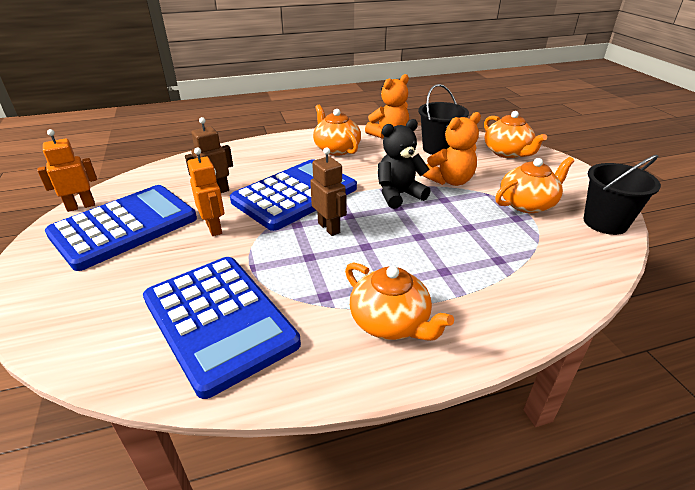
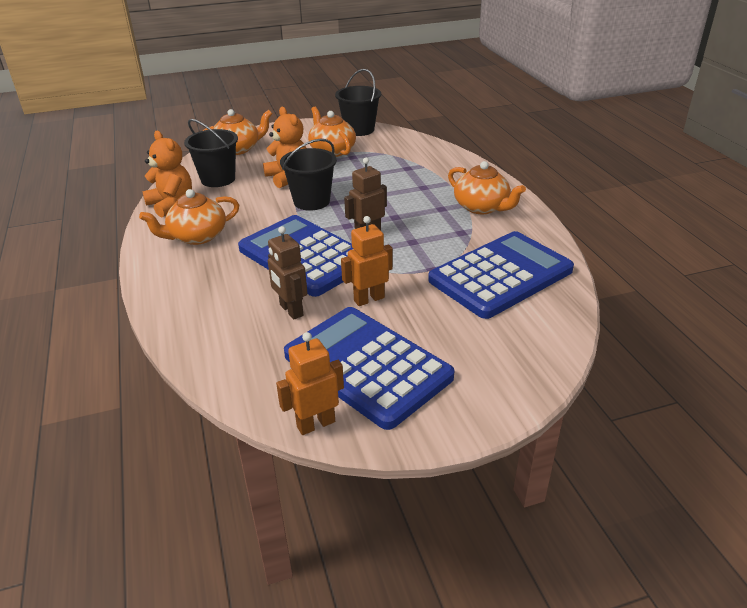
camera: 90 degrees left, 0 degrees up
orange robot [37,129,97,212] -> orange robot turned 90 degrees clockwise [276,332,344,435]
orange teapot [345,262,454,341] -> orange teapot turned 90 degrees clockwise [448,161,526,214]
black teddy bear [378,119,431,209] -> black bucket [280,139,337,211]

